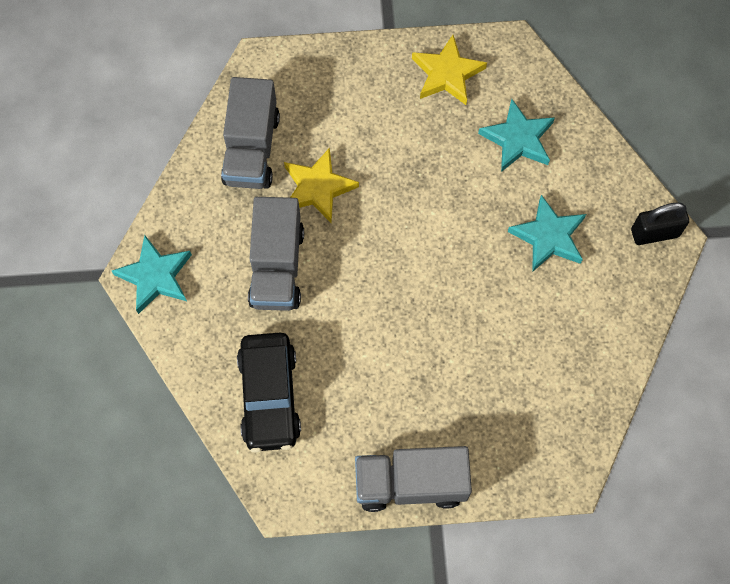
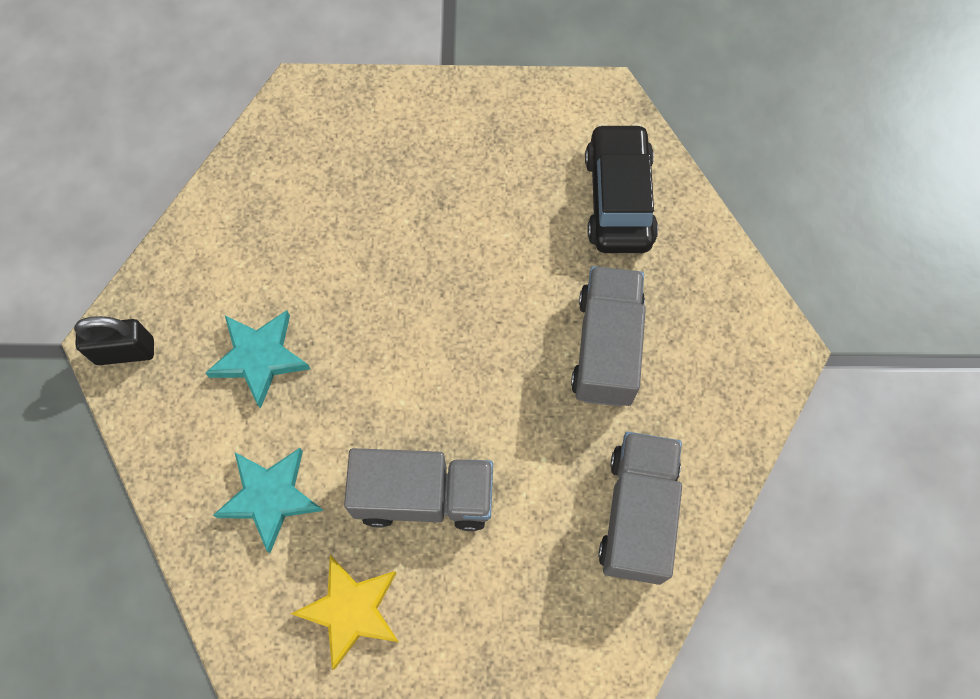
camera: 175 degrees left, 0 degrees up
turquoise star [112,235,192,314] -> none
yellow star [284,148,359,223] -> none
grey truck [355,446,472,512] -> grey truck moved to [344,448,493,531]

